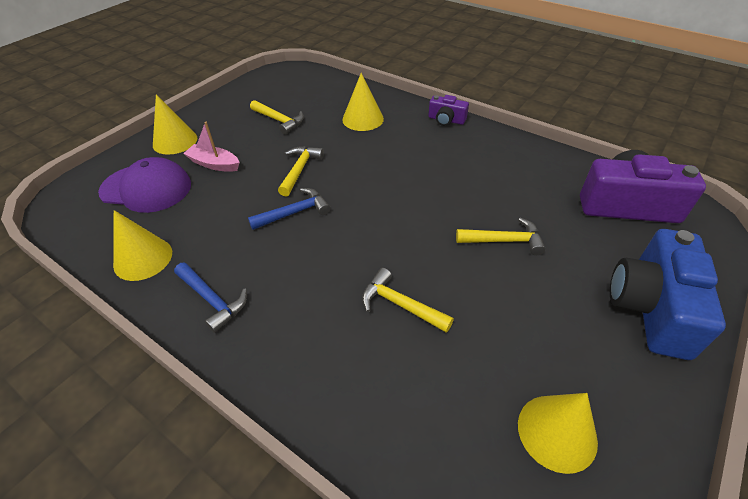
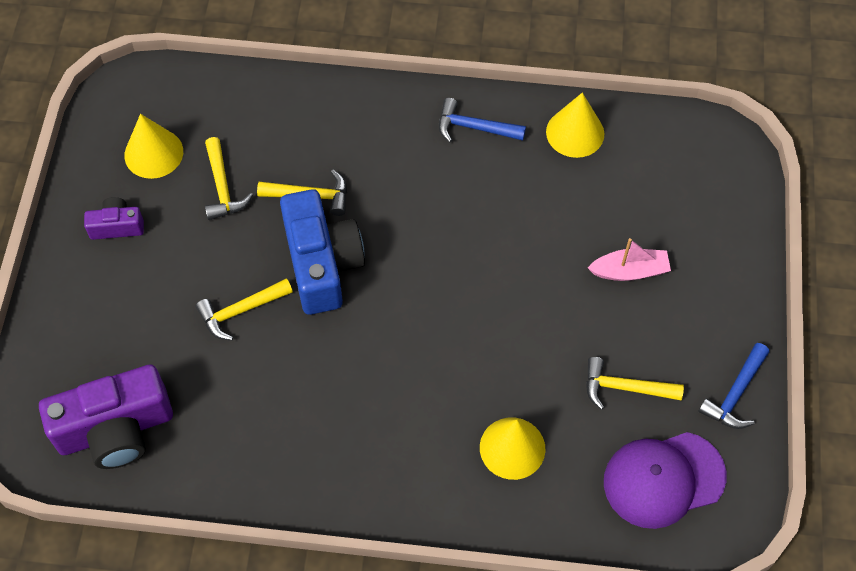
camera: 150 degrees right, 15 degrees up
purple cap [98,157,191,213] -> purple cap moved to [604,432,727,529]
yellow cone [153,95,197,155] -> none
blue hammer [248,188,331,230] -> blue hammer moved to [698,343,769,429]
yellow hammer [278,146,324,197] -> yellow hammer moved to [205,137,253,220]
purple camera [428,95,469,126] -> purple camera moved to [84,197,144,240]
blue camera [610,229,726,360] -> blue camera moved to [280,189,365,315]

